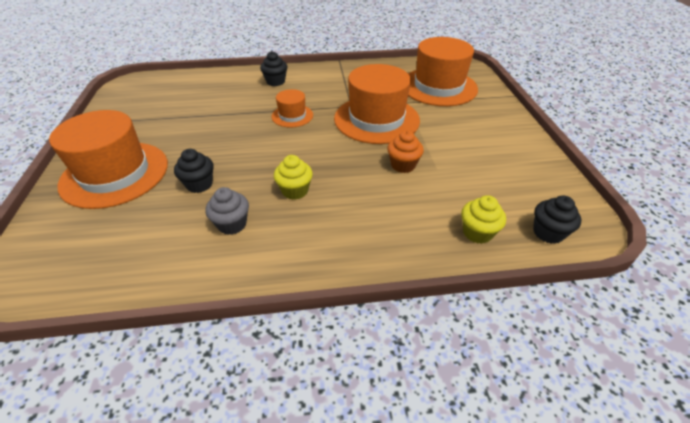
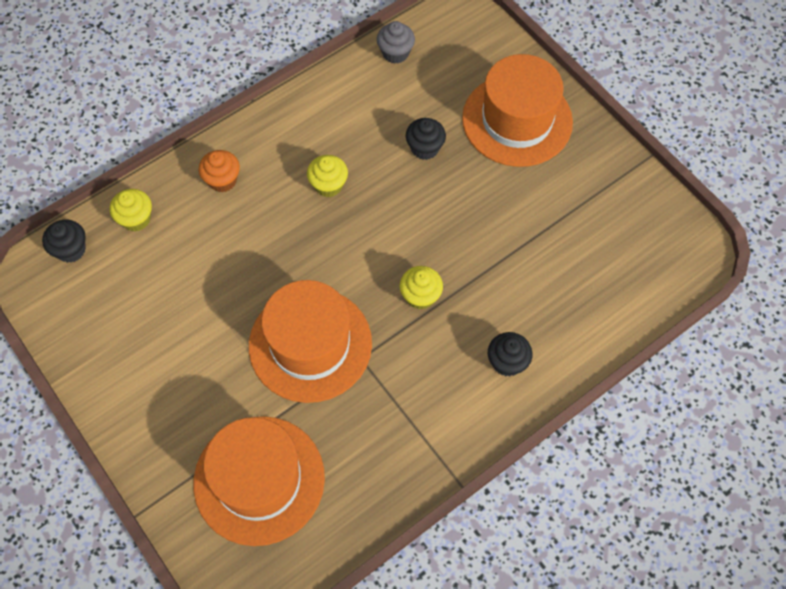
camera: 150 degrees right, 20 degrees up
grey cupcake [205,187,249,235] -> grey cupcake moved to [377,21,415,64]
orange hat [271,89,313,128] -> yellow cupcake [400,266,443,310]
orange cupcake [387,130,424,173] -> orange cupcake moved to [199,150,240,192]

